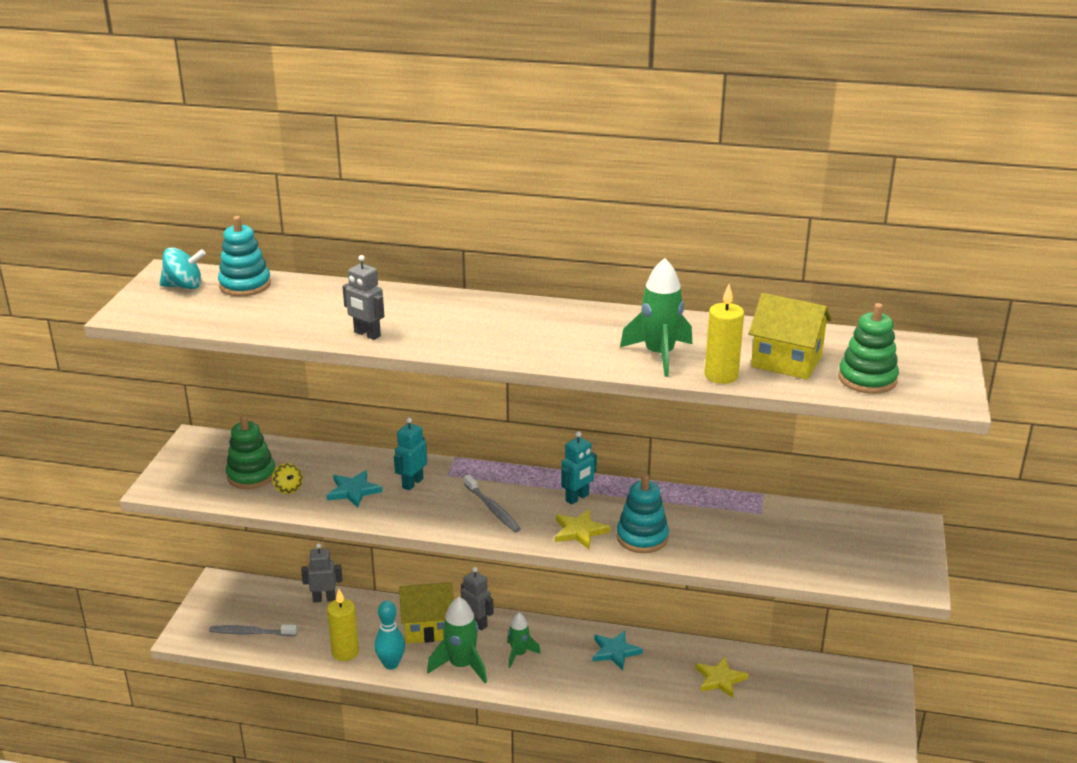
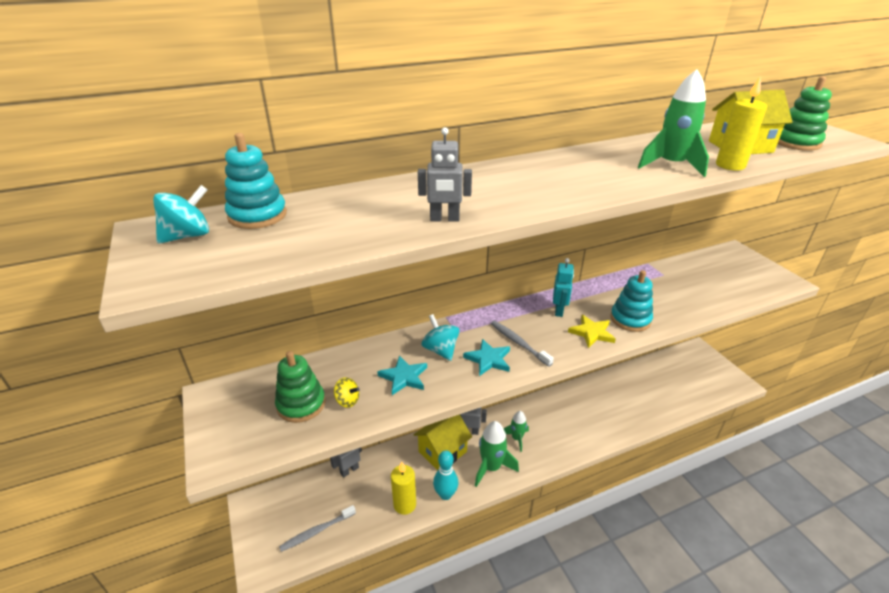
camera: 35 degrees left, 5 degrees up
turquoise robot [394,418,427,491] -> turquoise spinning top [422,314,459,361]
grey toothbrush [464,475,521,532] -> grey toothbrush turned 150 degrees counterclockwise [491,321,554,367]
turquoise star [593,630,643,670] -> turquoise star moved to [463,339,510,376]
yellow star [696,657,749,698] -> none

